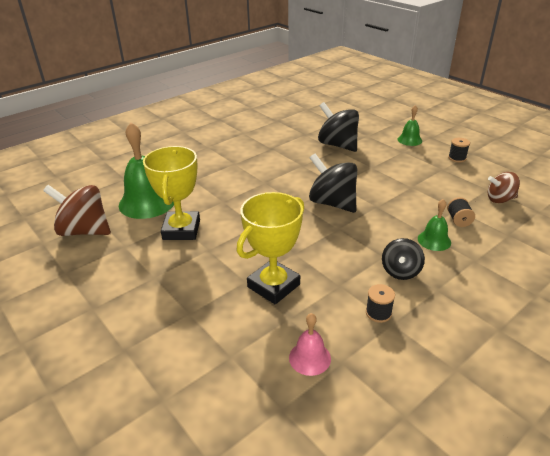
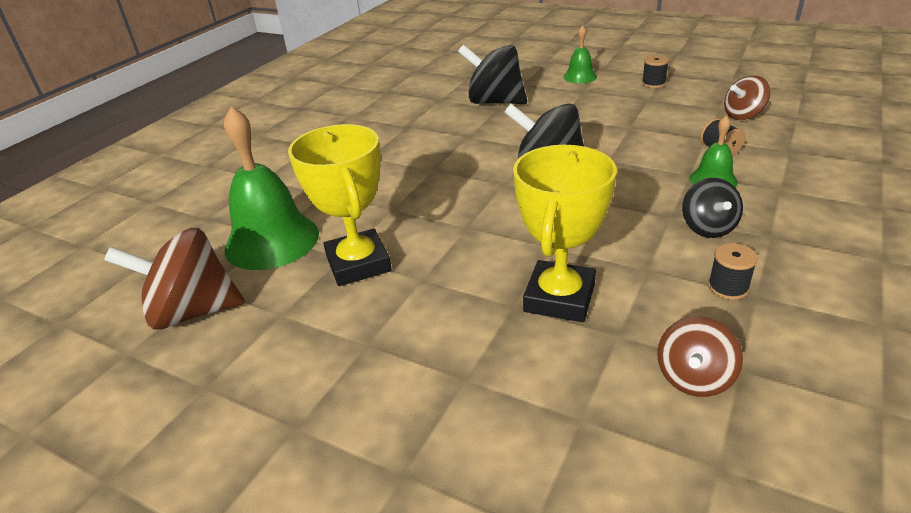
camera: 20 degrees left, 0 degrees up
pink bell [289,313,331,376] -> brown spinning top [657,316,743,397]

